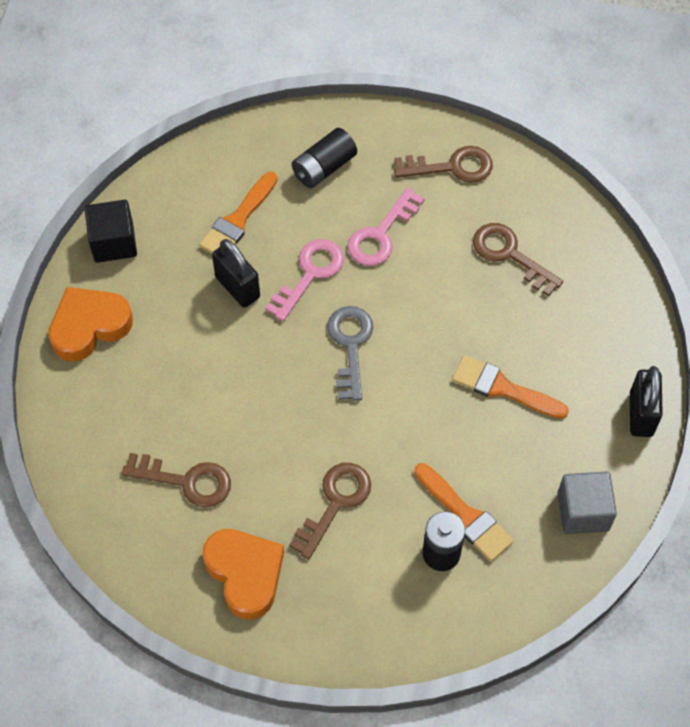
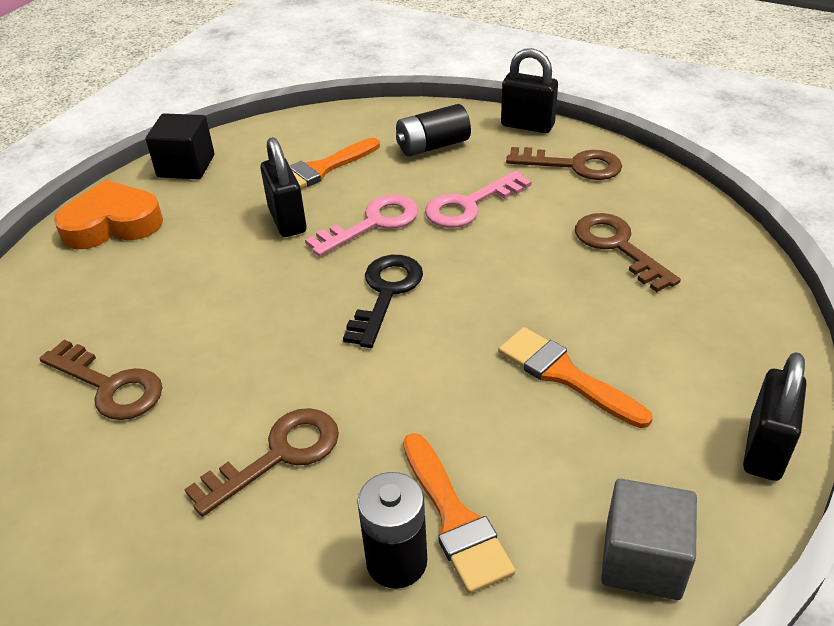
camera: 20 degrees right, 20 degrees down
orange heart [202,529,284,619] -> none
grey key [327,306,373,401] -> black key [343,255,423,348]
none -> black padlock [501,48,558,133]

